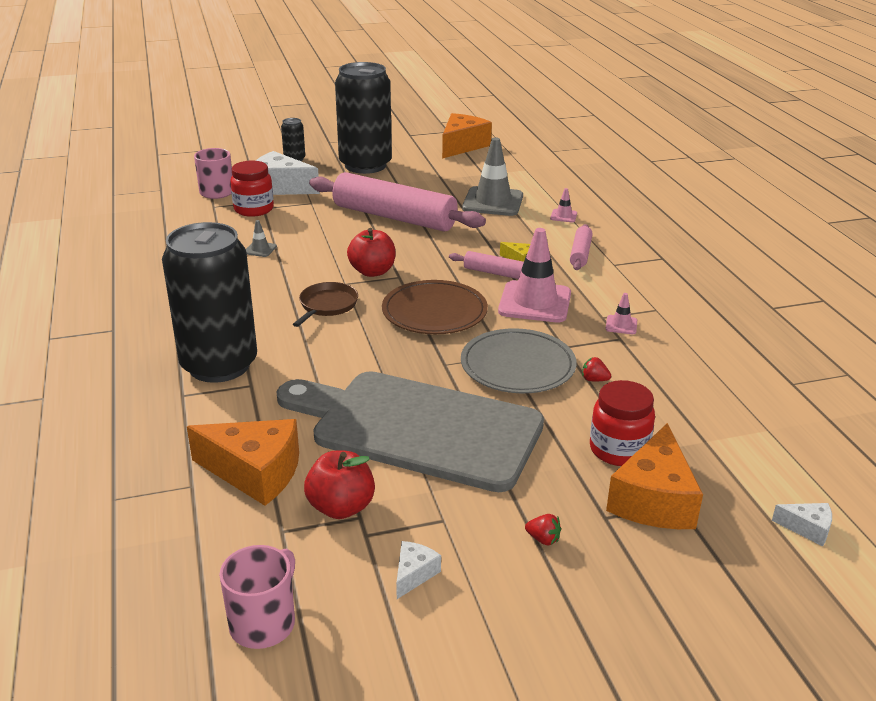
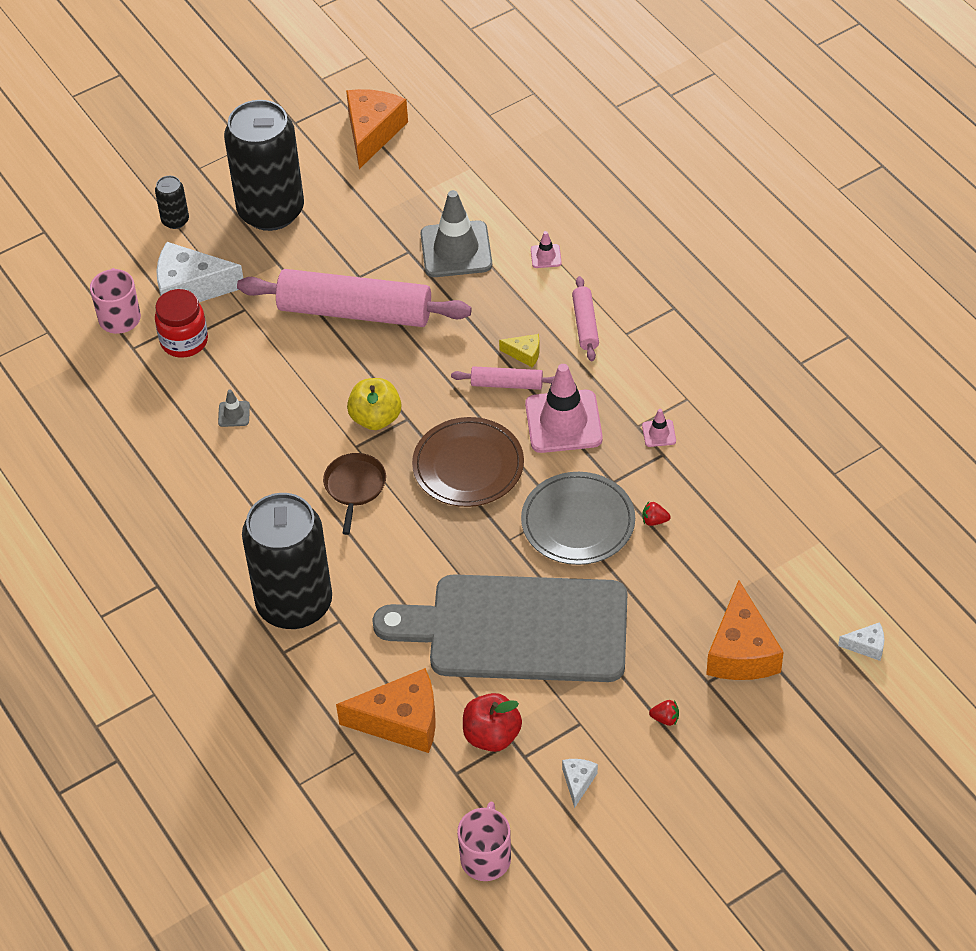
camera: 15 degrees left, 20 degrees up
red apple [347,228,395,277] -> yellow apple [347,378,401,430]
red jar [590,380,655,466] -> none

